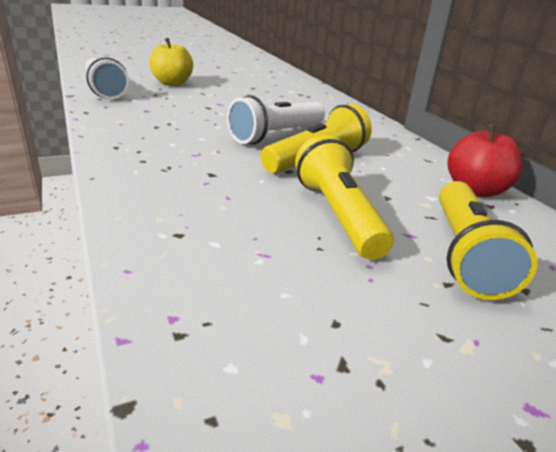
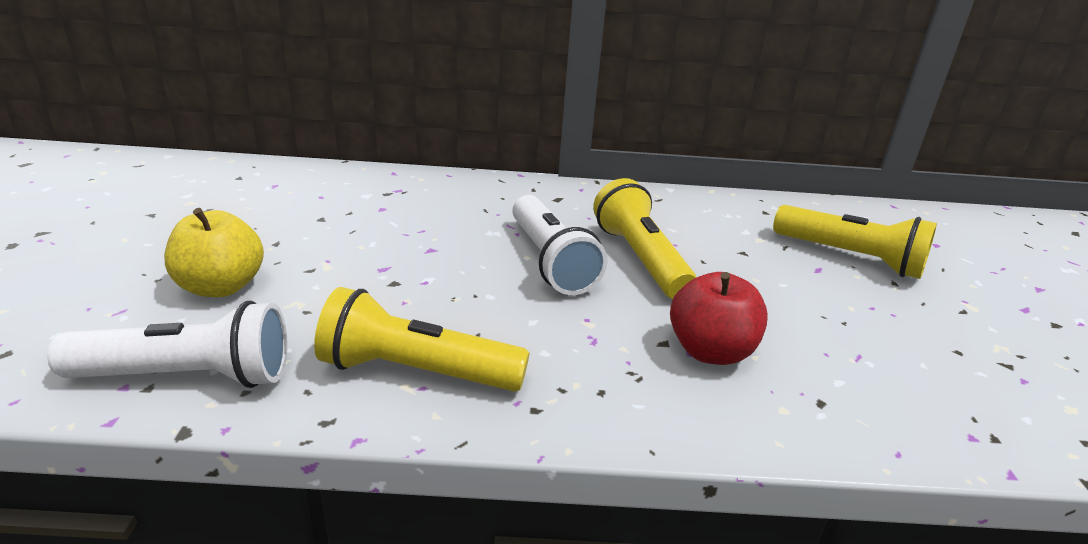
camera: 65 degrees left, 0 degrees up
yellow flashlight [295,134,394,260] -> yellow flashlight moved to [314,287,530,392]
red apple [447,124,522,197] -> red apple moved to [670,272,768,365]

